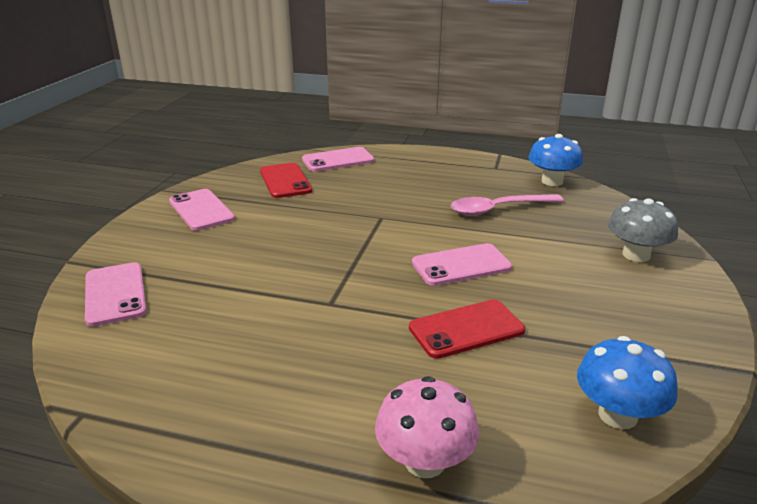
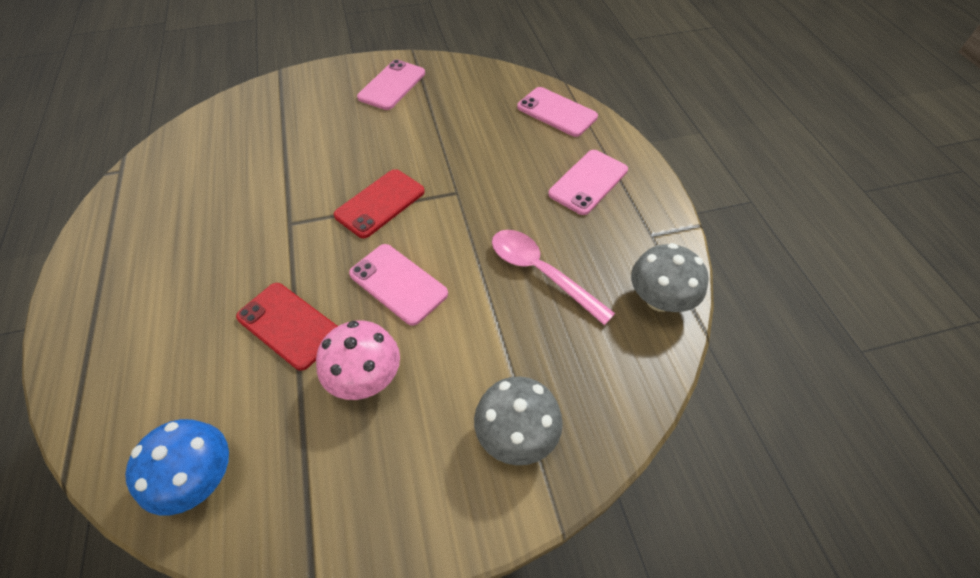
camera: 60 degrees right, 25 degrees up
pink phone [85,262,147,327] -> pink phone moved to [548,150,628,215]
red phone [260,163,312,198] -> red phone moved to [334,169,425,238]
pink mushroom [375,376,479,478] -> pink mushroom moved to [316,321,400,400]
blue mushroom [529,134,583,186] -> grey mushroom [631,243,708,312]

